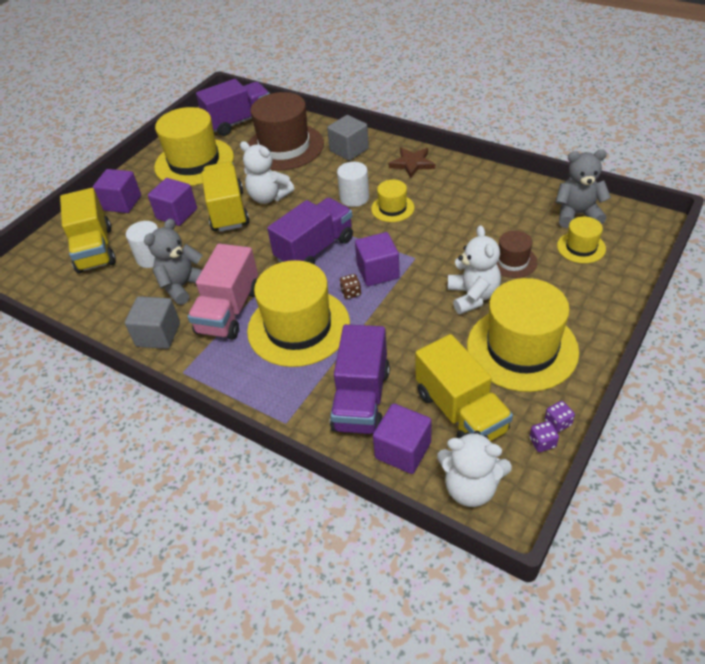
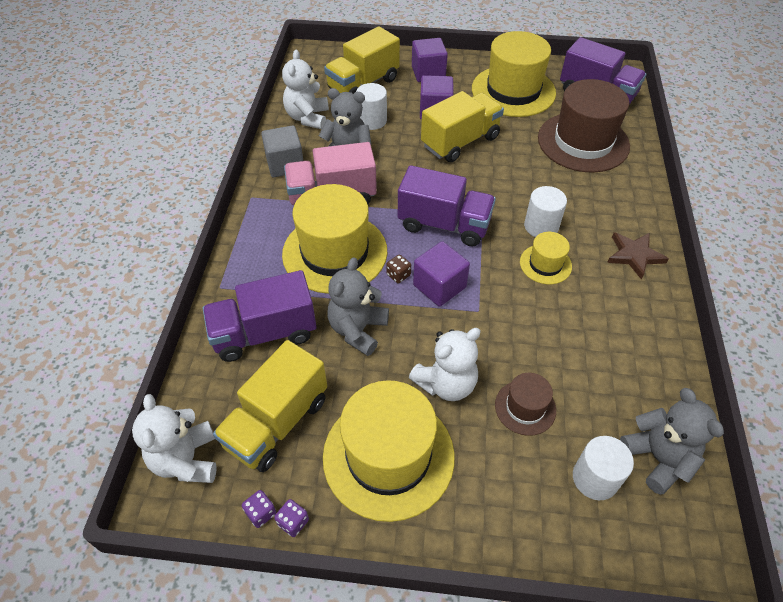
camera: 60 degrees right, 5 degrees up
white teddy bear [240,141,294,204] -> white teddy bear moved to [282,50,329,129]
grey cube [327,115,369,161] -> none
purple cube [373,403,432,474] -> none
yellow hat [557,216,606,263] -> white cylinder [573,436,634,500]
none -> grey teddy bear [327,257,389,356]

